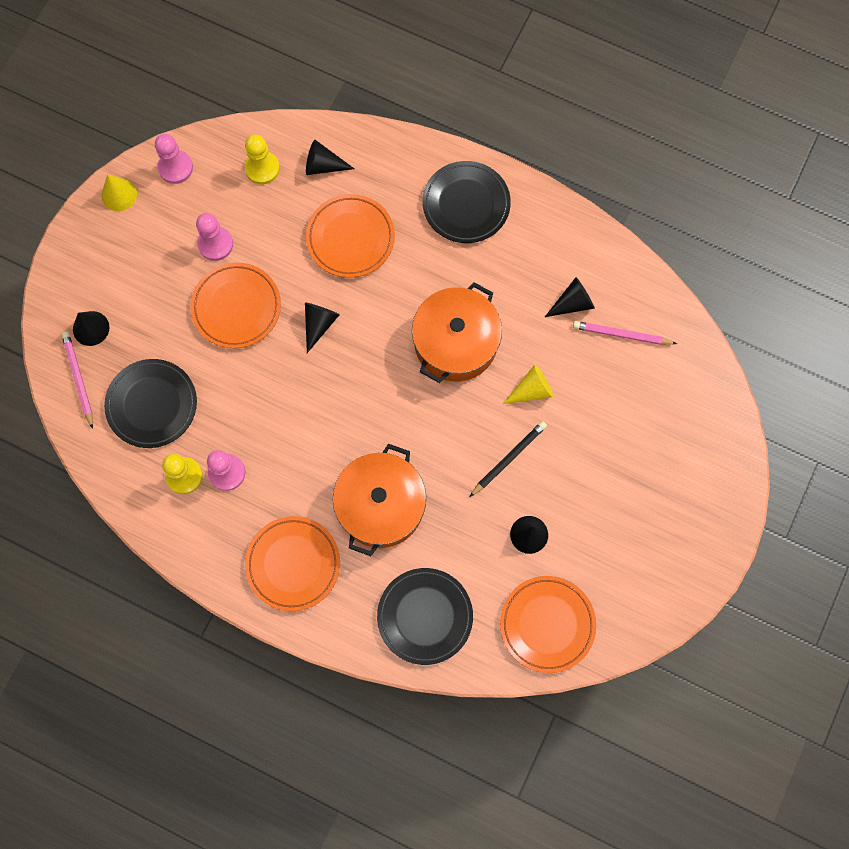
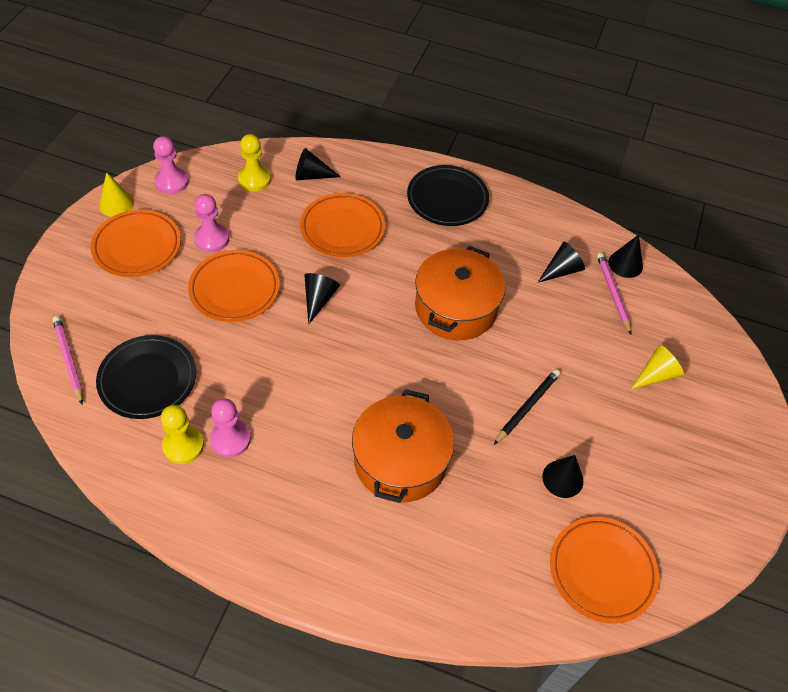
camera: 10 degrees left, 20 degrees down
black cone [73,311,109,346] -> black cone moved to [609,235,643,278]
orange plate [245,516,340,611] -> orange plate moved to [91,209,181,277]
black plate [377,568,473,665] -> none
yellow cone [503,365,554,404] -> yellow cone moved to [631,345,684,389]
pink pencil [573,321,677,345] -> pink pencil turned 75 degrees clockwise [597,253,631,334]

